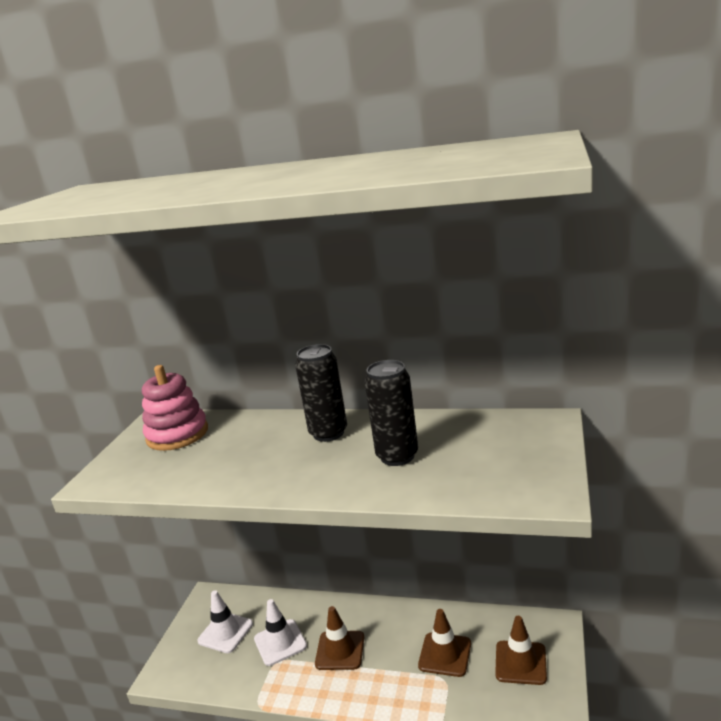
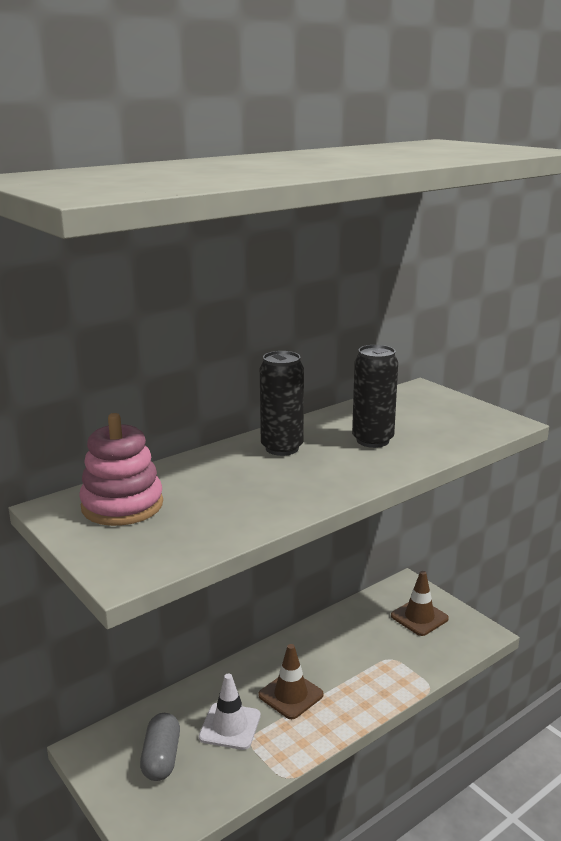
camera: 55 degrees left, 0 degrees up
white traffic cone [197,590,253,653] -> grey capsule [140,713,180,781]
brown traffic cone [418,609,471,677] -> none

